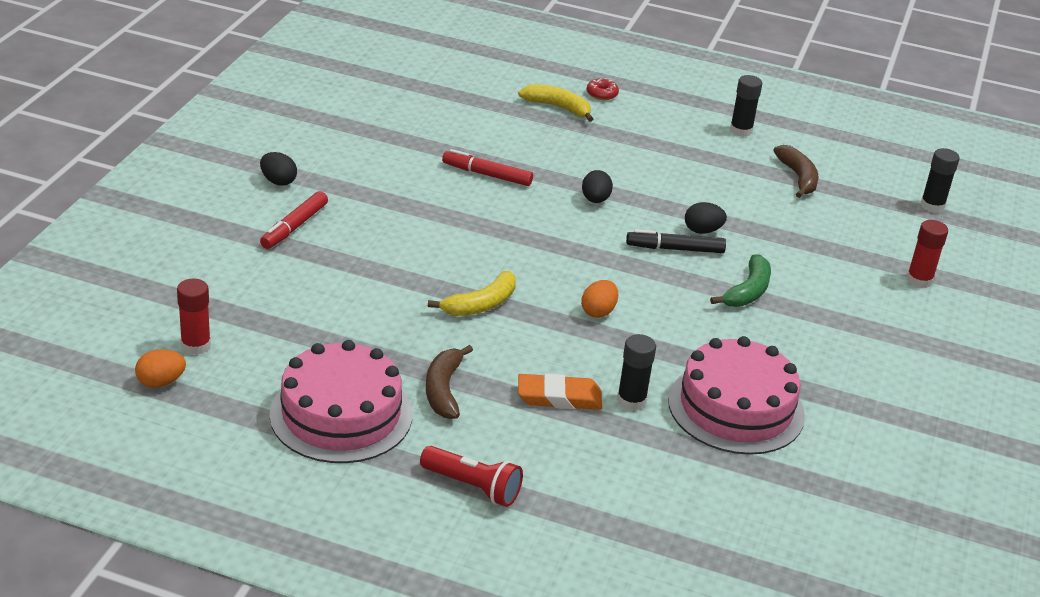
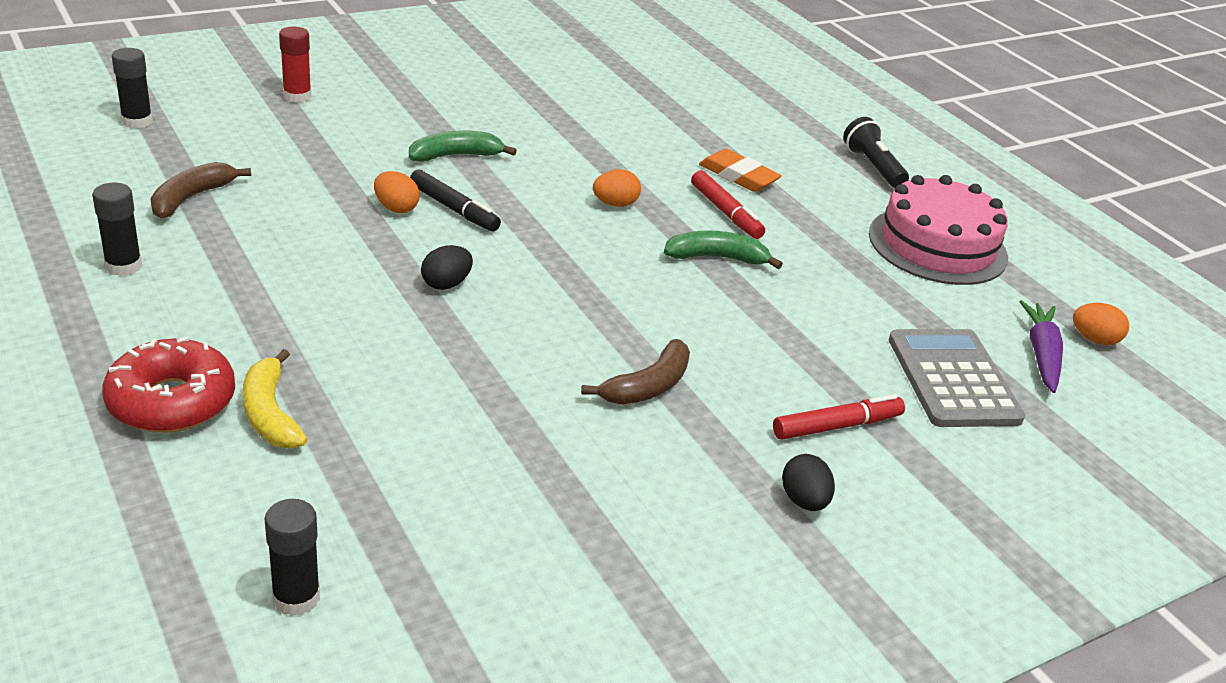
camera: 140 degrees left, 0 degrees up
red glue stick [177,278,211,355] -> purple carrot [1019,300,1063,393]
red flashlight [420,446,523,507] -> black flashlight [843,117,909,188]
brown banana [426,345,473,419] -> brown banana moved to [581,339,690,404]
yellow banana [428,271,516,316] -> green banana [664,231,783,269]
red marker [442,149,533,186] -> red marker moved to [691,171,765,239]
red donut [586,78,619,100] -> red donut [102,336,235,433], size x2.17
black glue stick [617,334,656,411] -> black glue stick moved to [265,499,320,616]
pink cake [668,336,805,455] -> none
black egg [685,202,727,234] -> orange egg [374,171,420,213]
none -> grey calculator [889,329,1025,427]

